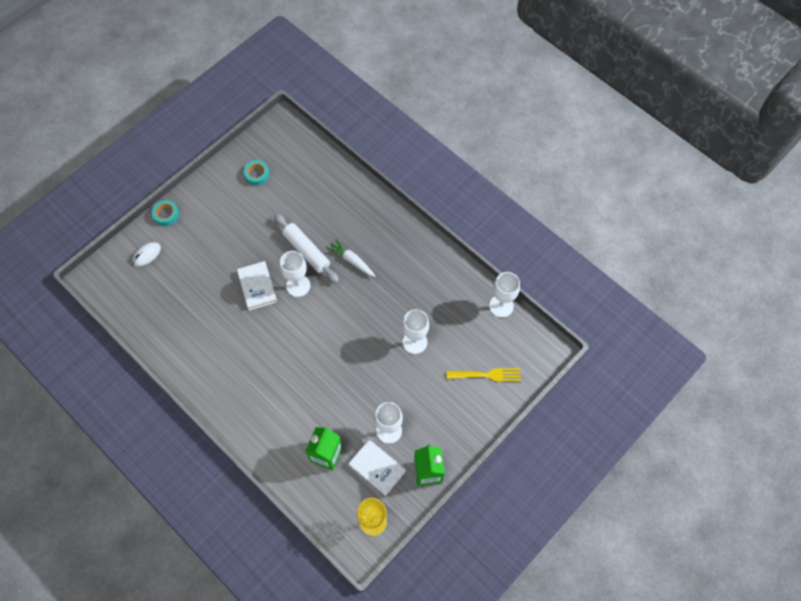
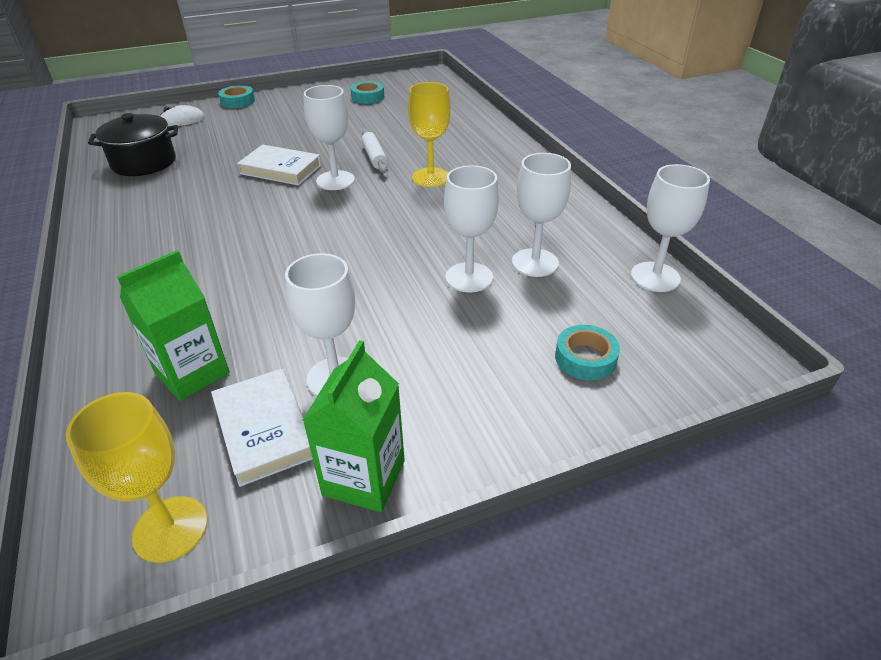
camera: 25 degrees right, 25 degrees down
white book [237,261,277,310] -> white book turned 75 degrees counterclockwise [237,145,321,186]
white rolling pin [274,214,339,283] -> white rolling pin [361,129,388,173], size x0.63
white carrot [327,239,375,277] -> yellow goblet [408,82,451,187]
yellow fork [447,368,521,382] -> turquoise tape [555,325,620,380]
none -> black pot [88,113,178,176]
none -> white goblet [512,153,571,277]

